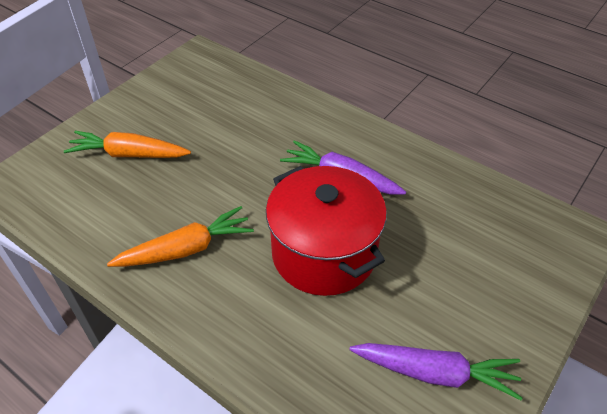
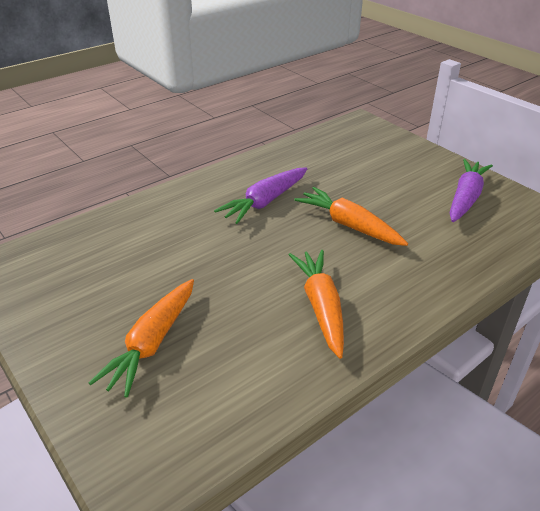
camera: 75 degrees left, 10 degrees down
red pot [266,166,387,296] -> orange carrot [294,187,408,246]

